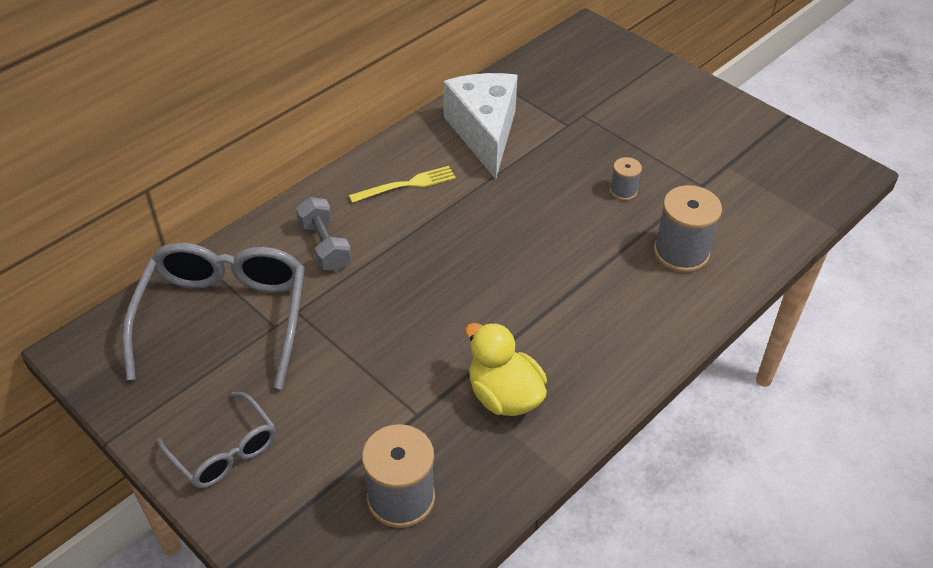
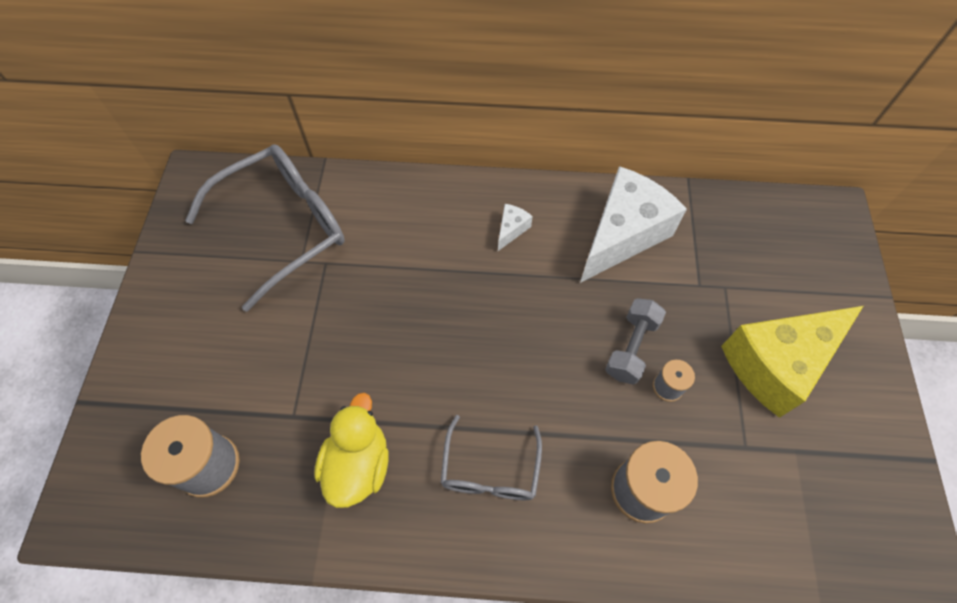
camera: 50 degrees right, 15 degrees up
grey glasses [157,392,276,488] -> grey glasses moved to [441,415,542,500]
grey dumbbell [296,197,352,271] -> grey dumbbell moved to [605,298,666,385]
yellow fork [349,166,456,203] -> white cheese [498,204,533,251]
none -> yellow cheese [721,306,863,418]

